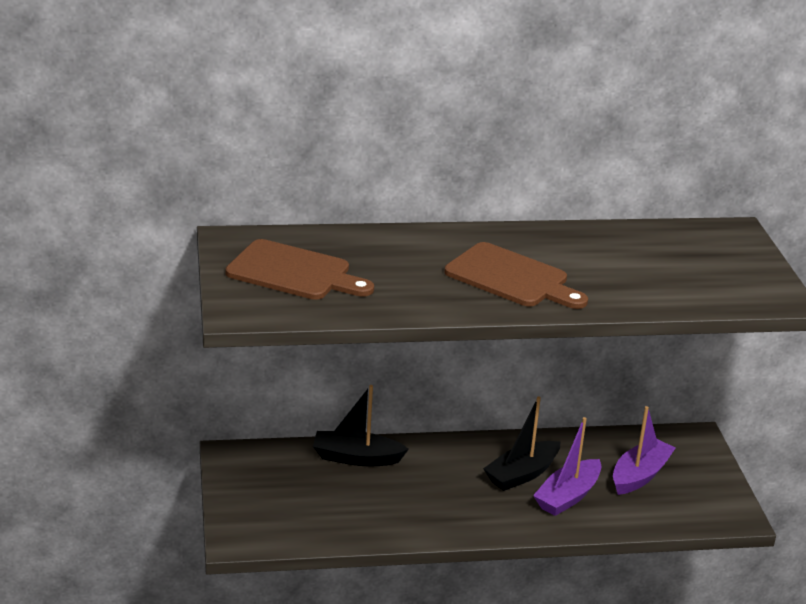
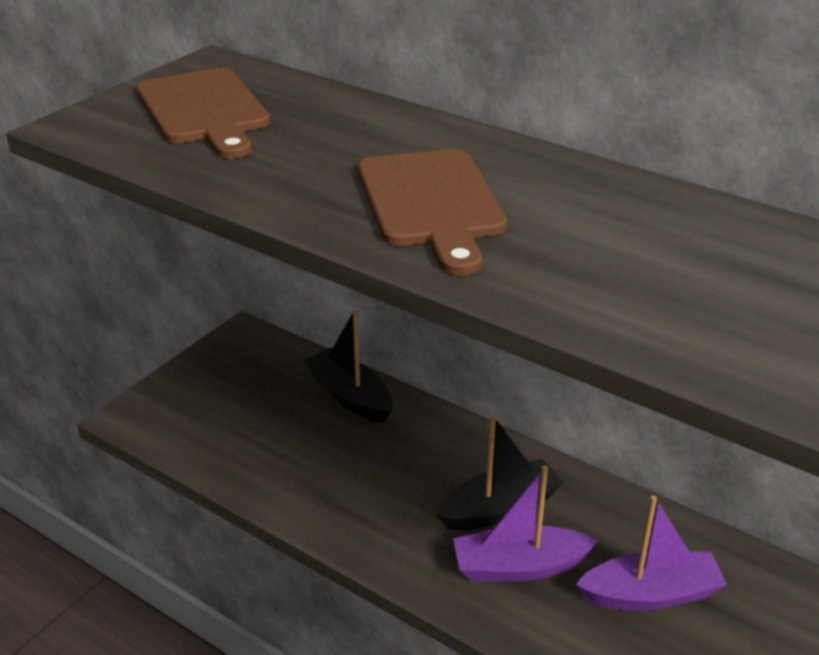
camera: 45 degrees right, 5 degrees up
black boat [483,397,560,491] -> black boat turned 150 degrees clockwise [436,416,564,531]

